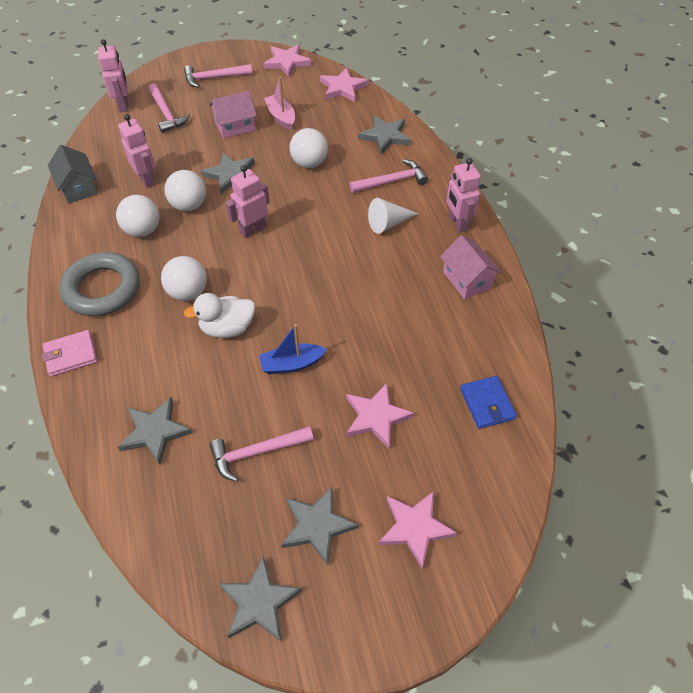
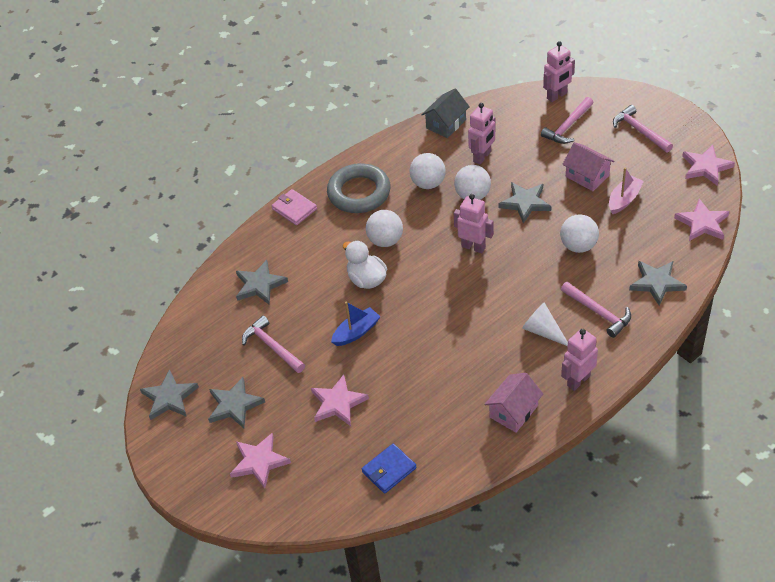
camera: 70 degrees right, 5 degrees down
blue boat [259,324,327,374] -> blue boat turned 90 degrees clockwise [331,302,380,346]

